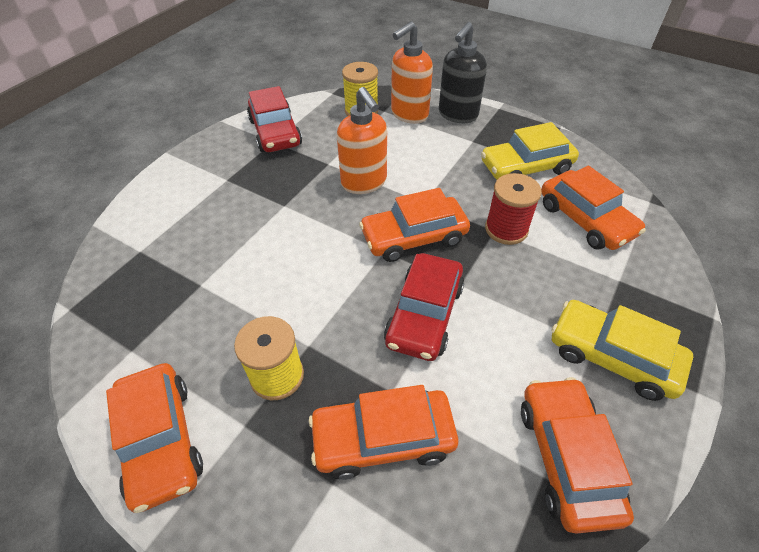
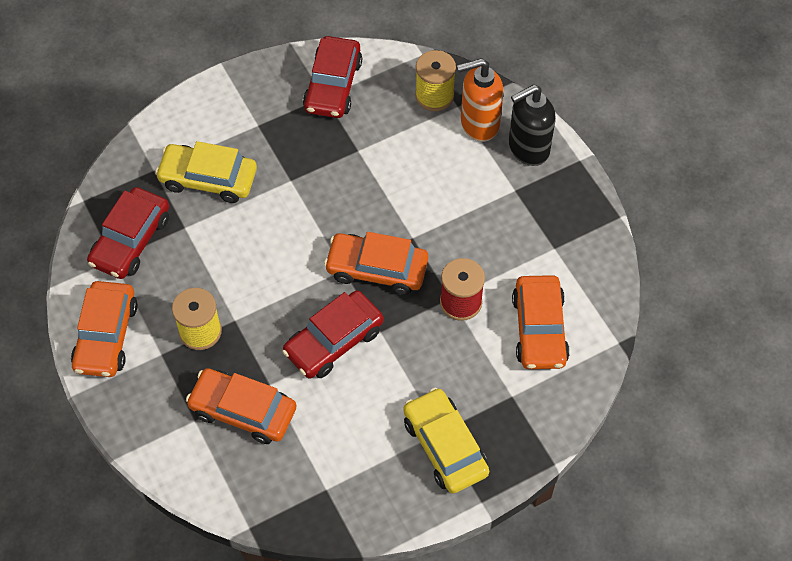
camera: 30 degrees right, 10 degrees up
orange soap dispenser [337,87,387,194] -> none
yellow car [481,122,579,180] -> yellow car moved to [155,141,257,203]
orange car [521,377,634,534] -> none
none -> red car [87,187,169,279]

